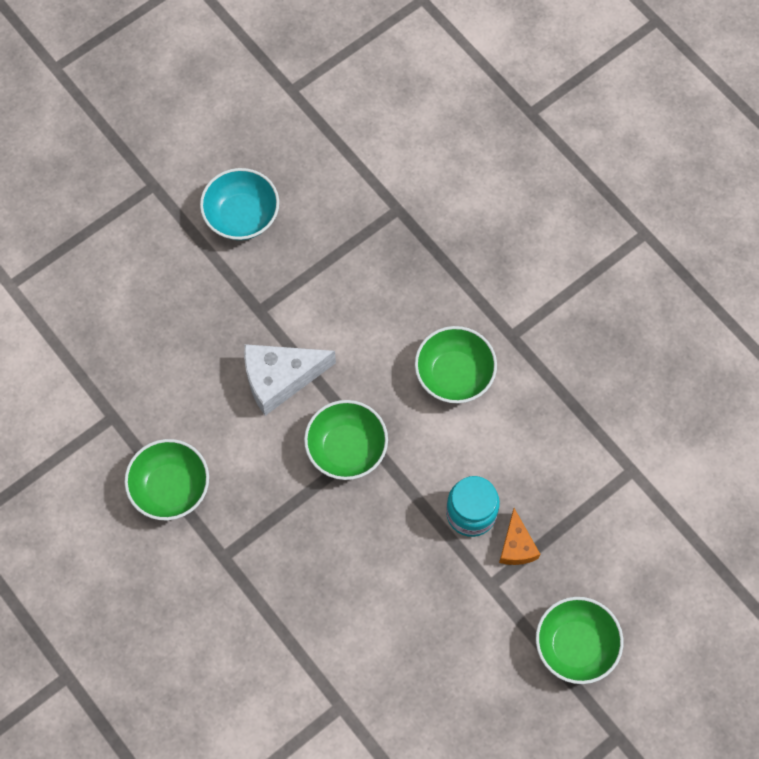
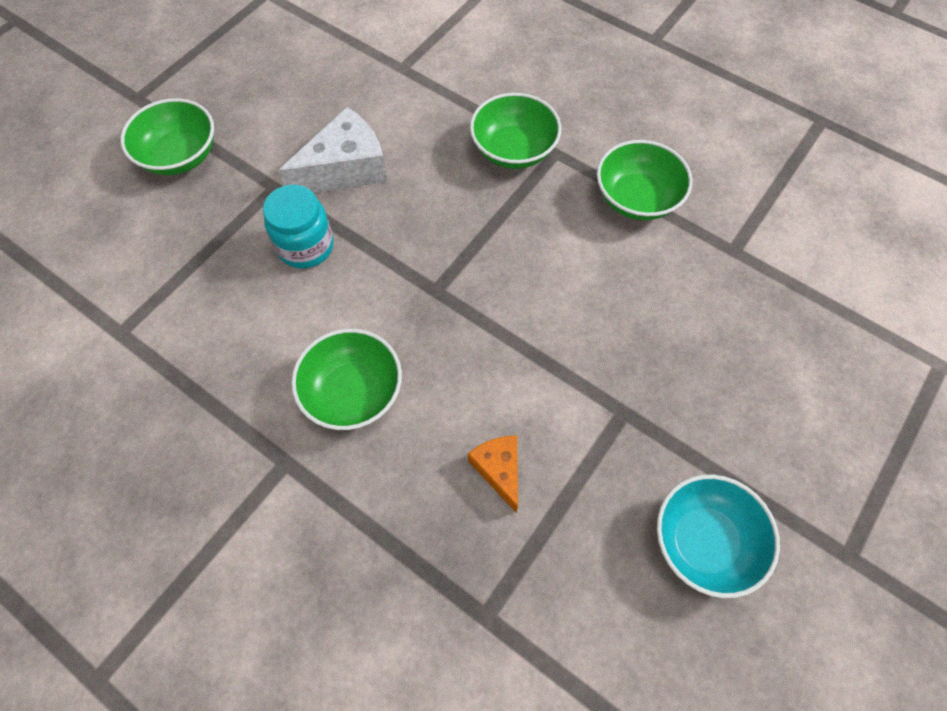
camera: 165 degrees right, 5 degrees down
white cheese [244,344,336,416] -> white cheese moved to [278,107,387,193]
green bowl [304,400,388,480] -> green bowl moved to [470,93,561,169]
orange cheese [499,508,540,565] -> orange cheese moved to [468,436,518,512]

